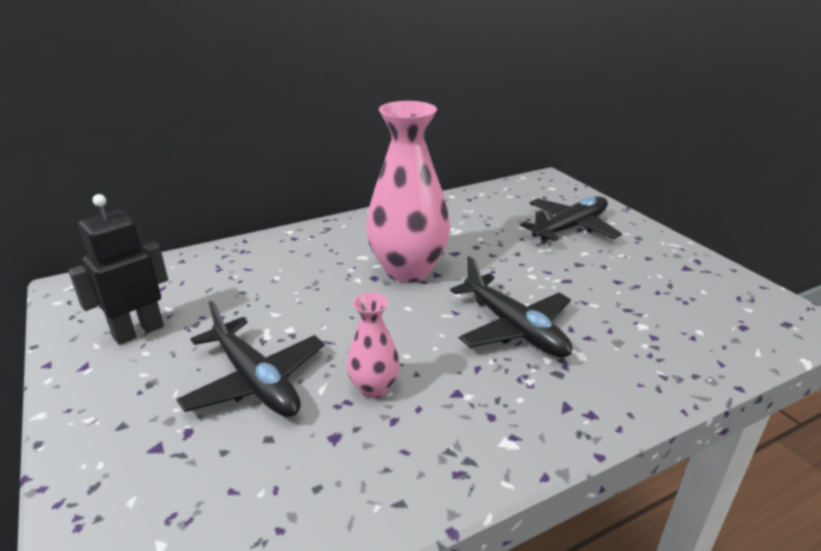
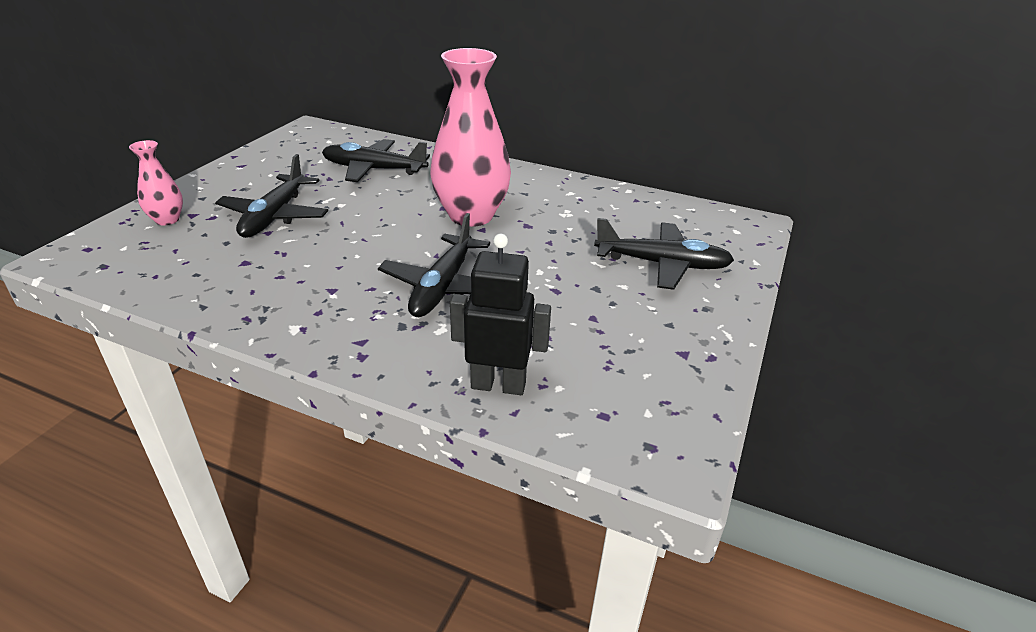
camera: 50 degrees right, 5 degrees up
black robot [69,194,168,345] -> black robot moved to [450,234,551,395]
pink vase [346,293,400,399] -> pink vase moved to [129,140,183,225]
none -> black plane [322,139,430,182]

